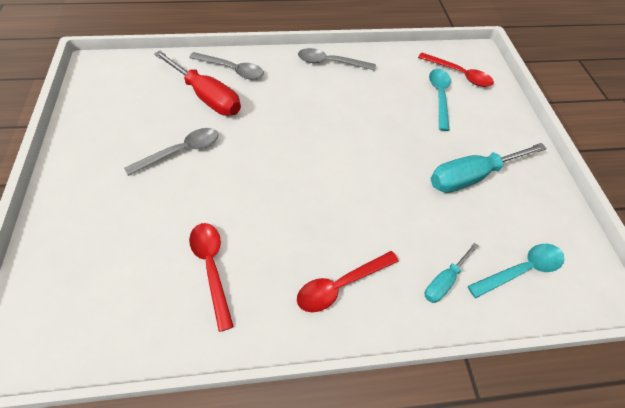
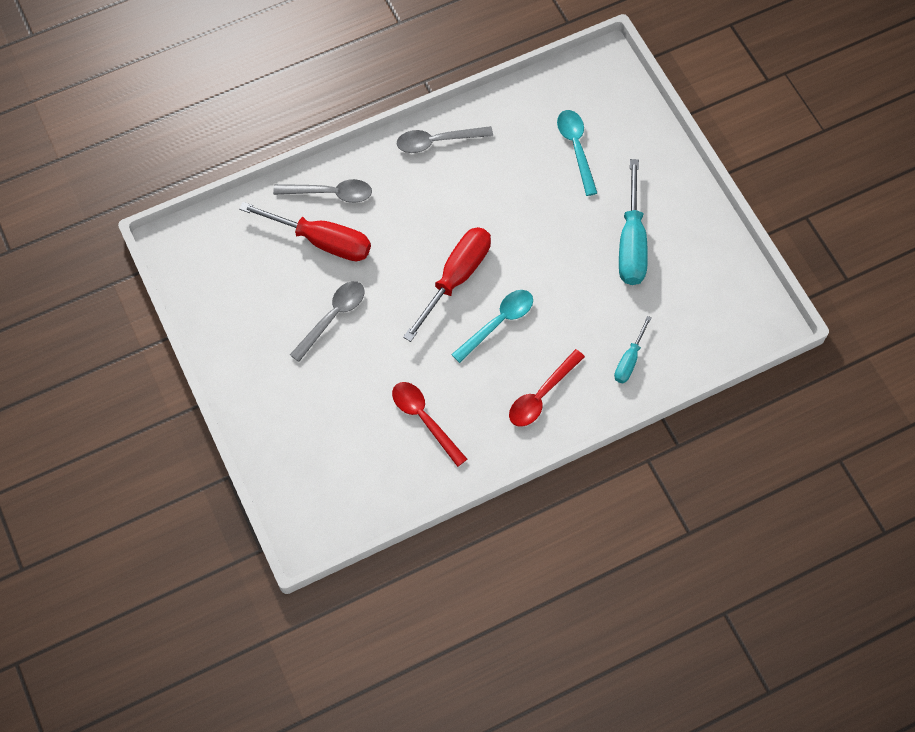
camera: 15 degrees left, 10 degrees up
red spoon [418,53,494,87] -> none
turquoise screwdriver [430,143,547,193] -> turquoise screwdriver turned 45 degrees counterclockwise [619,159,648,285]
turquoise spoon [468,244,564,298] -> turquoise spoon moved to [451,290,533,363]
none -> red screwdriver [403,227,491,342]

